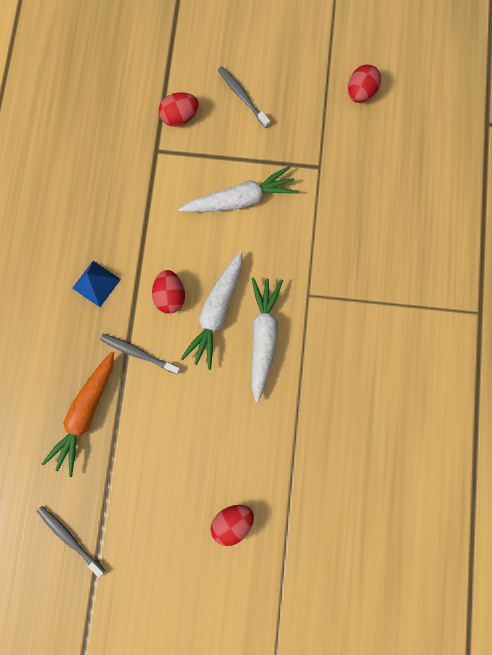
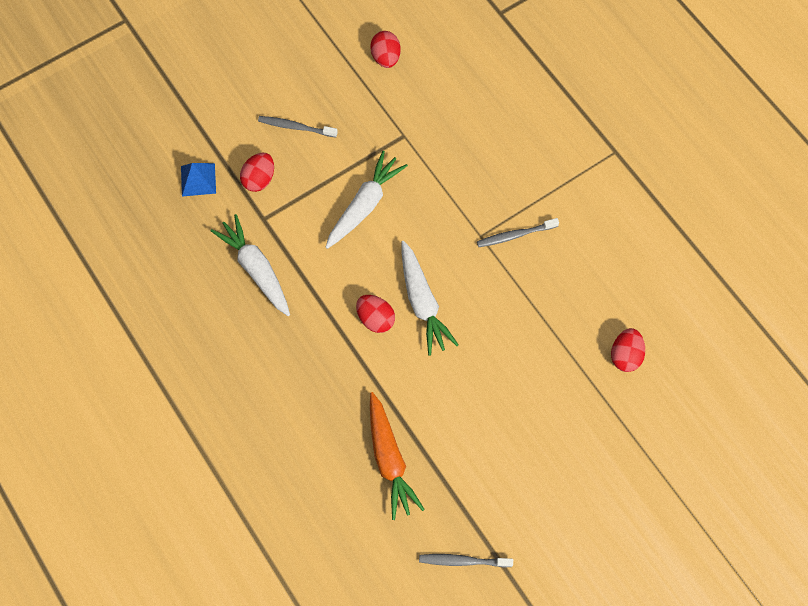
camera: 40 degrees left, 10 degrees down
blue pyramid [72,261,121,307] -> blue pyramid moved to [181,163,216,197]
grey toothbrush [100,334,181,375] -> grey toothbrush moved to [477,218,559,247]
red egg [211,505,254,546] -> red egg moved to [611,328,645,372]
white carrot [252,277,283,402] -> white carrot moved to [211,214,290,316]

